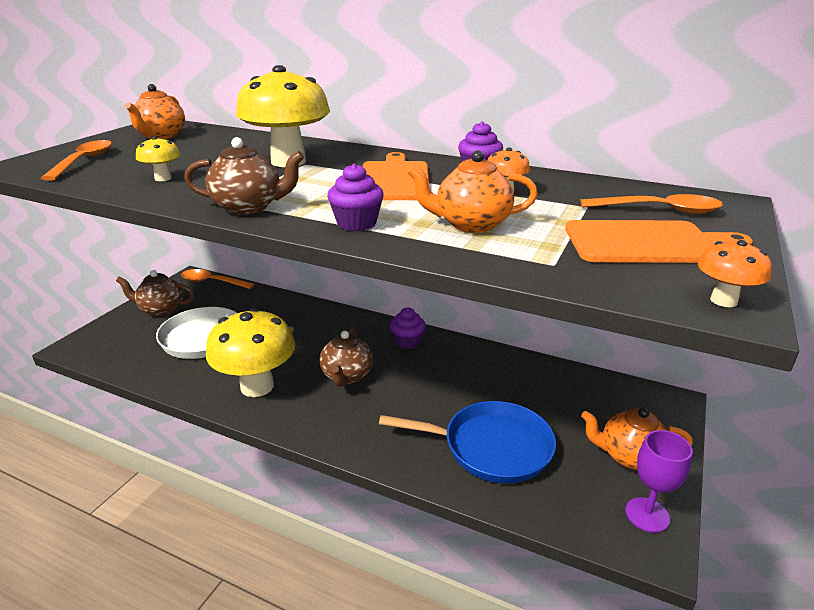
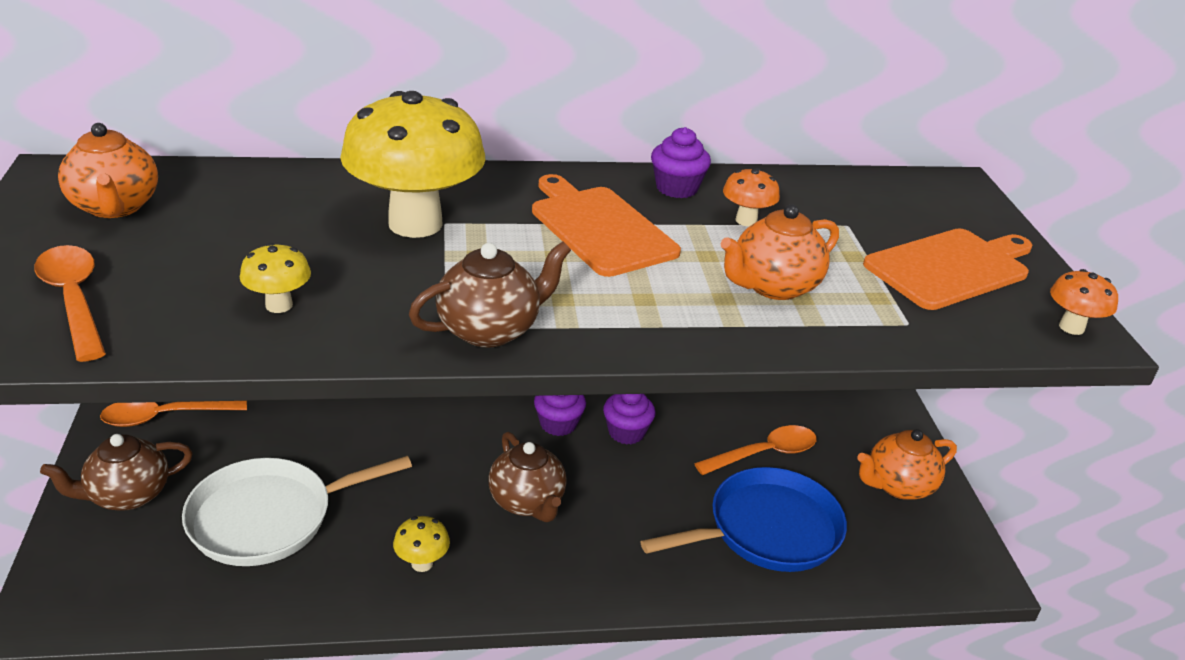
camera: 35 degrees left, 5 degrees up
yellow mushroom [206,308,296,397] -> yellow mushroom [393,516,450,572], size x0.43
purple cupcake [327,163,384,231] -> purple cupcake moved to [603,394,655,444]
orange spoon [580,194,723,214] -> orange spoon moved to [694,425,816,475]
purple goblet [625,430,693,533] -> none

